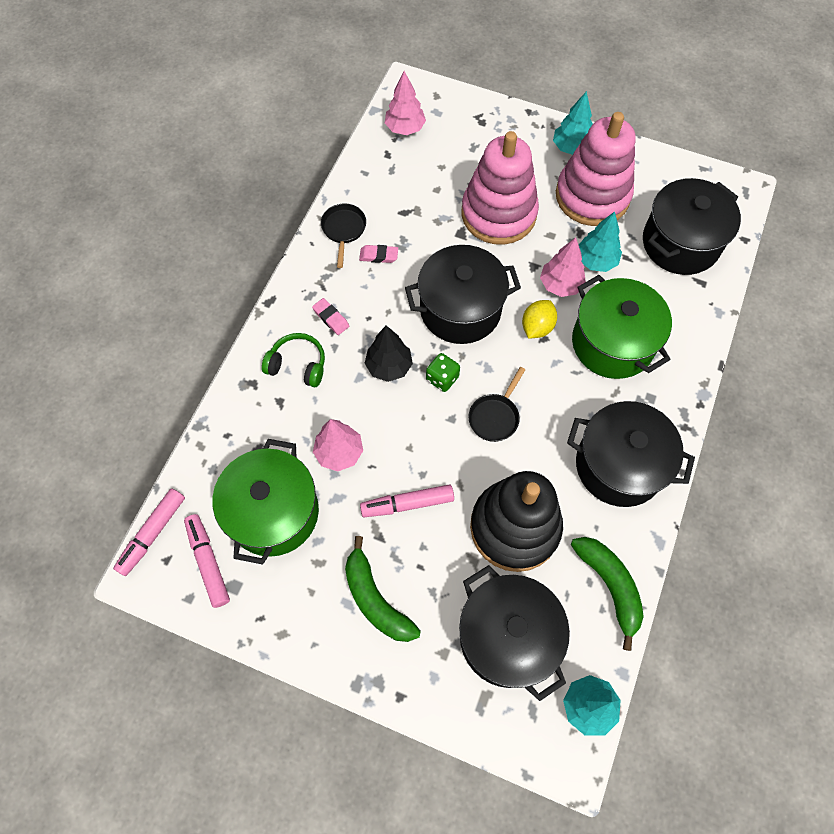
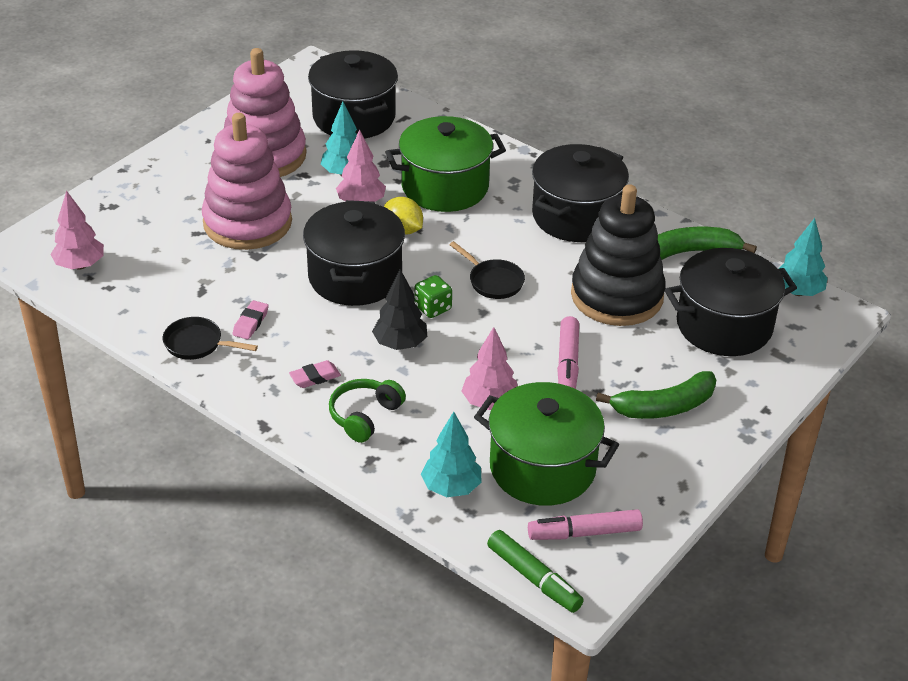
camera: 75 degrees left, 25 degrees down
pink marker [113,488,185,576] -> green marker [487,530,584,613]
turquoise tree [553,91,593,155] -> turquoise tree moved to [421,412,482,497]

